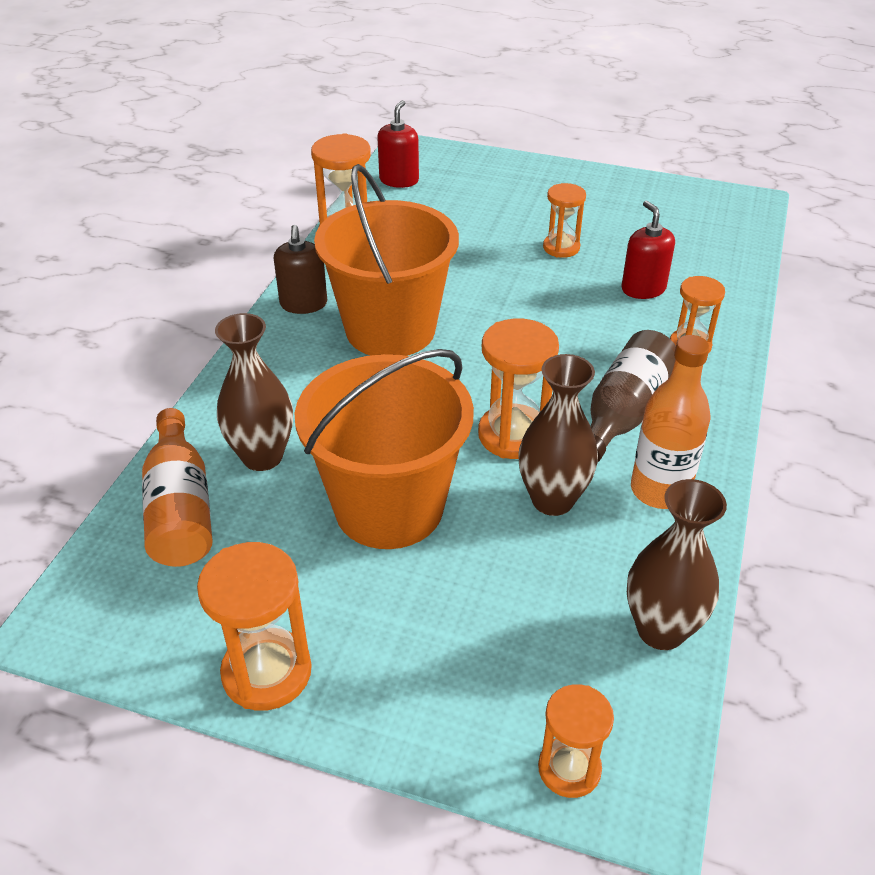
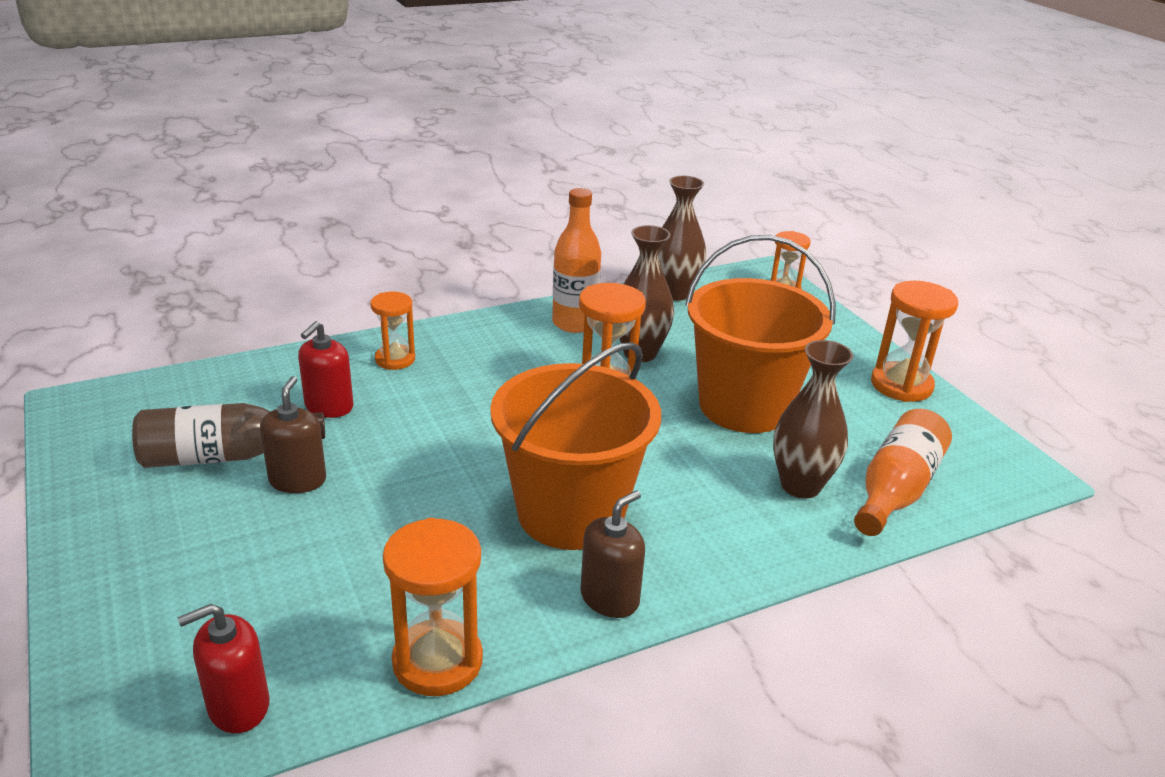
camera: 135 degrees left, 10 degrees down
orange hourglass [543,183,586,258] -> brown soap dispenser [260,376,326,493]
brown bottle [590,330,676,462] -> brown bottle moved to [132,403,325,468]

